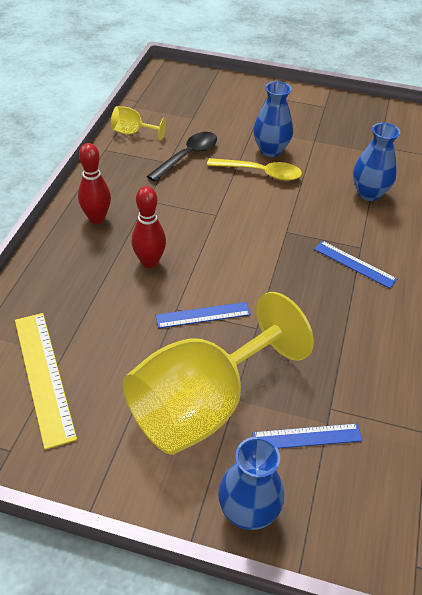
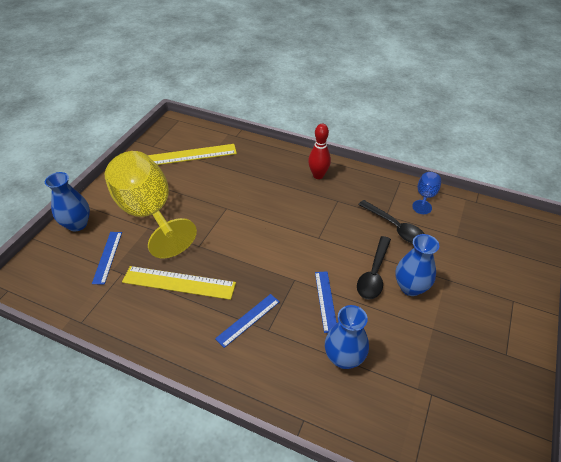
camera: 100 degrees right, 0 degrees up
yellow goblet [111,106,166,140] -> blue goblet [412,172,441,214]
red bowling pin [131,186,166,268] -> none
blue ruler [156,302,251,328] -> blue ruler moved to [315,271,337,333]
yellow spoon [207,158,302,181] -> black spoon [357,236,391,300]
none -> yellow ruler [122,266,236,300]

